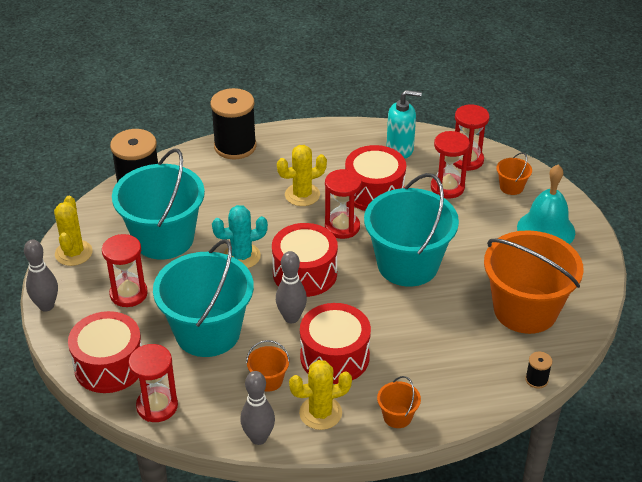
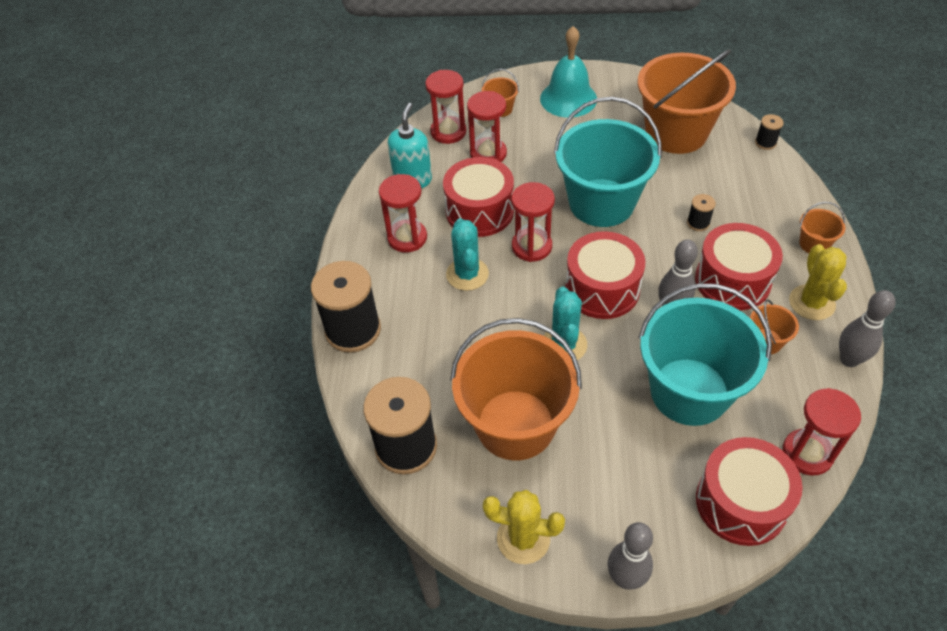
camera: 75 degrees left, 10 degrees up
red hourglass [102,234,148,307] -> red hourglass moved to [379,174,427,252]
turquoise bucket [112,148,205,260] -> orange bucket [450,318,582,460]
yellow cactus [277,145,327,206] -> turquoise cactus [446,218,489,291]
none -> black spool [687,194,716,231]

